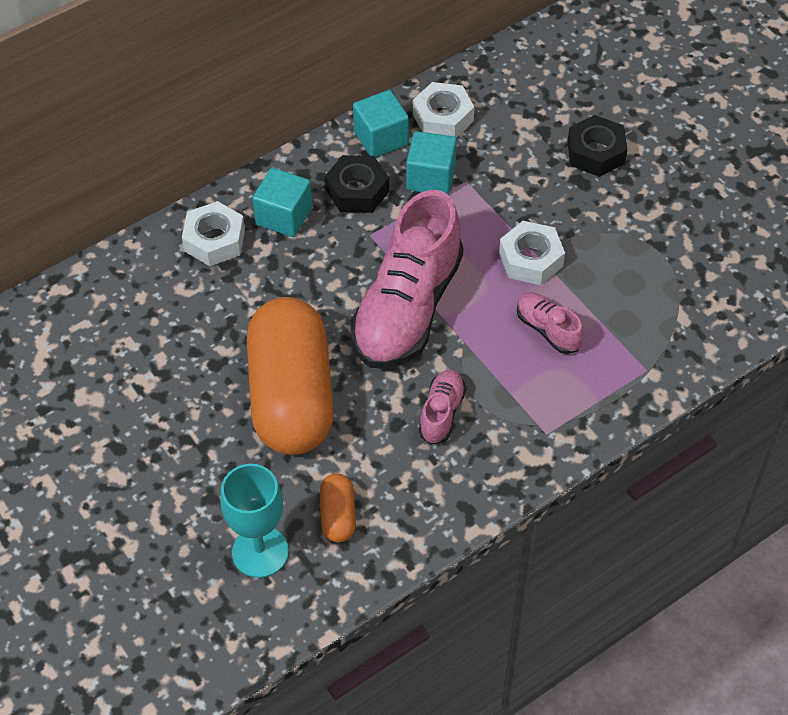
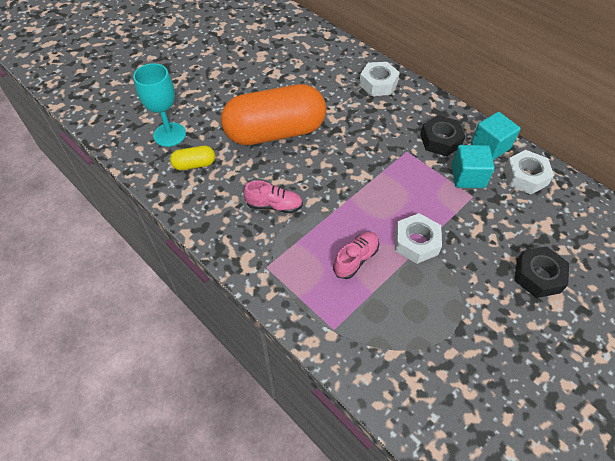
camera: 80 degrees right, 0 degrees up
turquoise cube [252,168,312,237] -> none
orange capsule [320,474,356,542] -> yellow capsule [170,146,215,170]
pink shoe [351,190,463,369] -> none

